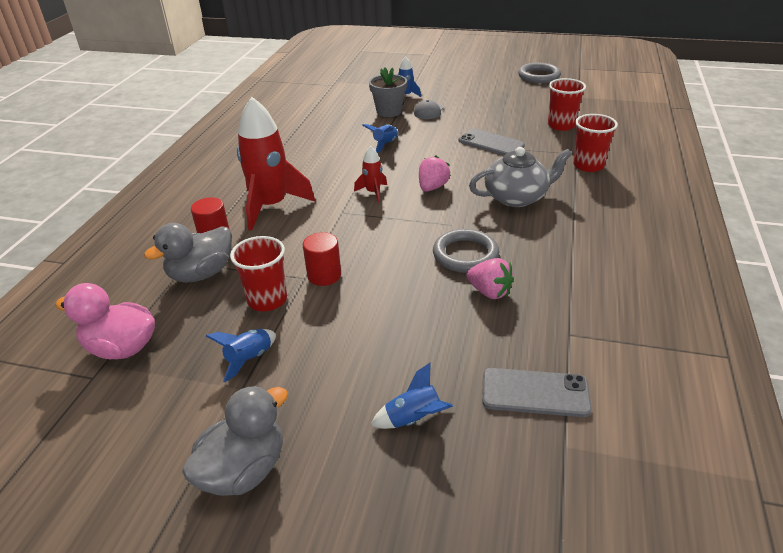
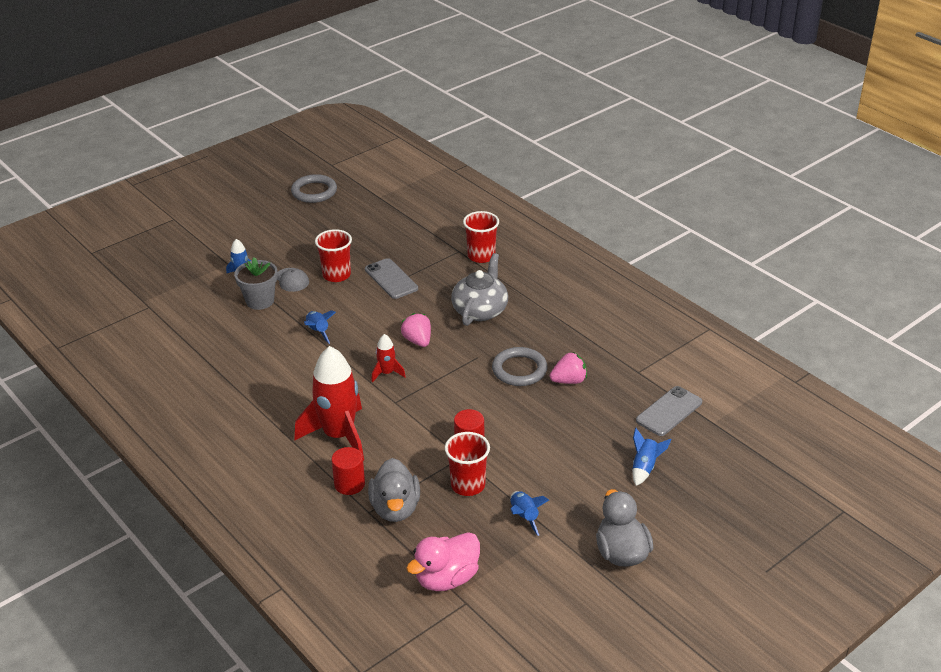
camera: 55 degrees left, 0 degrees up
grey phone [458,128,525,155] -> grey phone turned 75 degrees clockwise [365,258,418,299]
red cup [548,78,586,131] -> red cup moved to [315,229,352,282]

